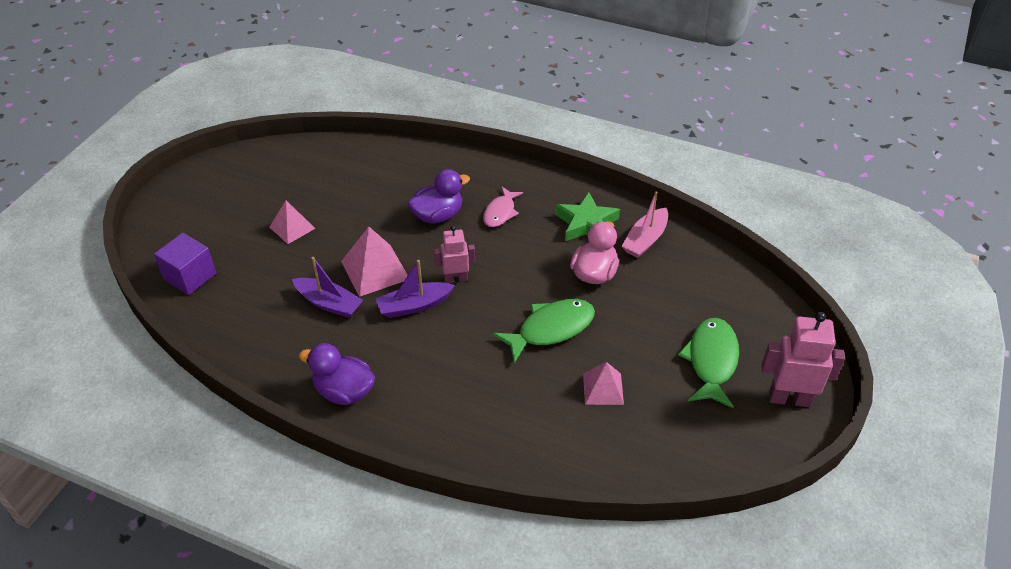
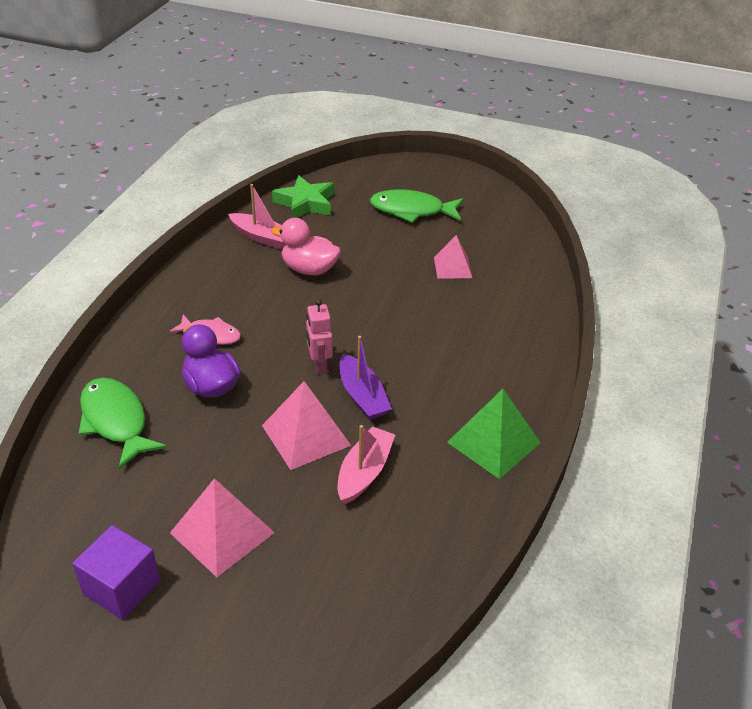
camera: 95 degrees left, 5 degrees down
purple cube [154,233,216,295] -> purple cube moved to [72,525,160,620]
pink pyramid [270,200,315,244] -> pink pyramid [170,478,275,577], size x1.55
purple boat [292,257,363,318] -> pink boat [337,425,395,504]
purple duck [299,343,375,405] -> green pyramid [447,389,541,479]
green fish [492,299,595,364] -> green fish moved to [78,378,167,469]
green star [555,192,620,241] -> green star moved to [272,175,334,218]
pink robot [761,312,845,407] -> none

